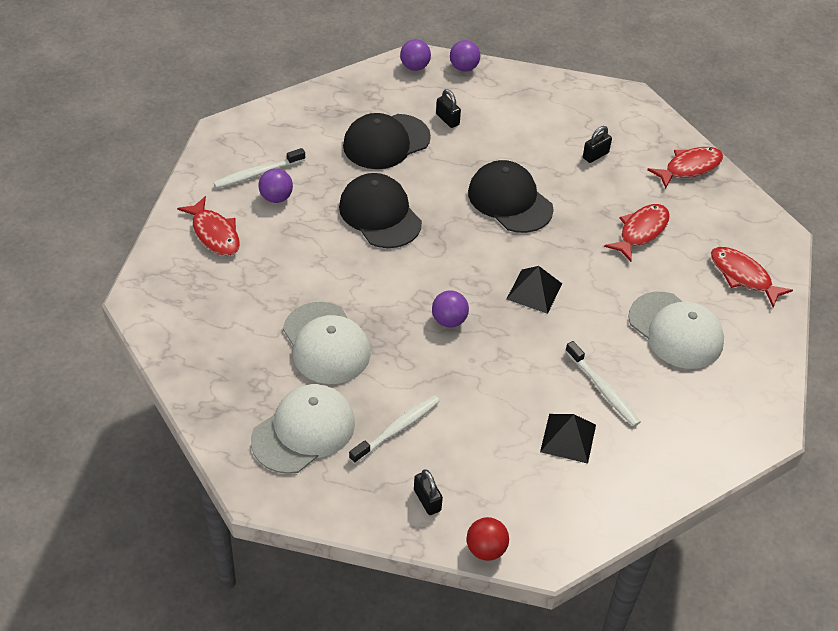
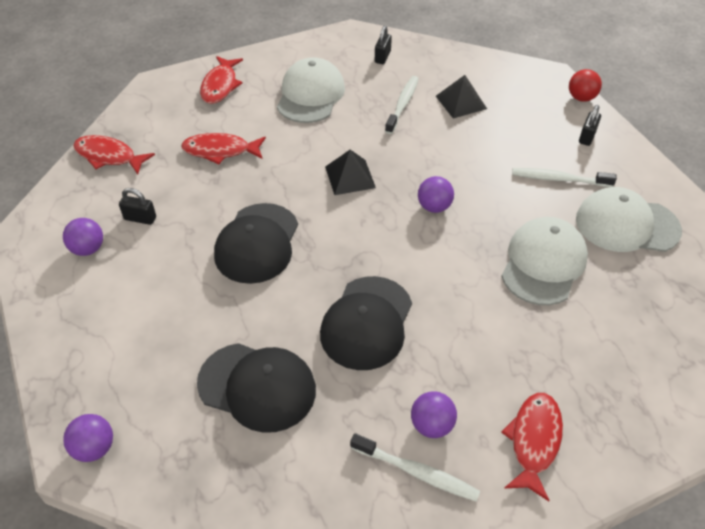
camera: 125 degrees left, 0 degrees up
black padlock [436,89,461,128] -> black padlock moved to [375,26,392,64]
purple ball [450,40,480,72] -> purple ball moved to [63,218,103,256]

